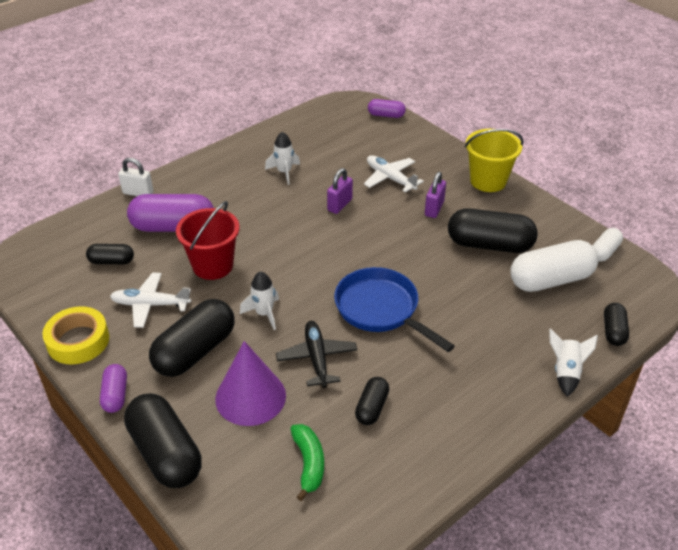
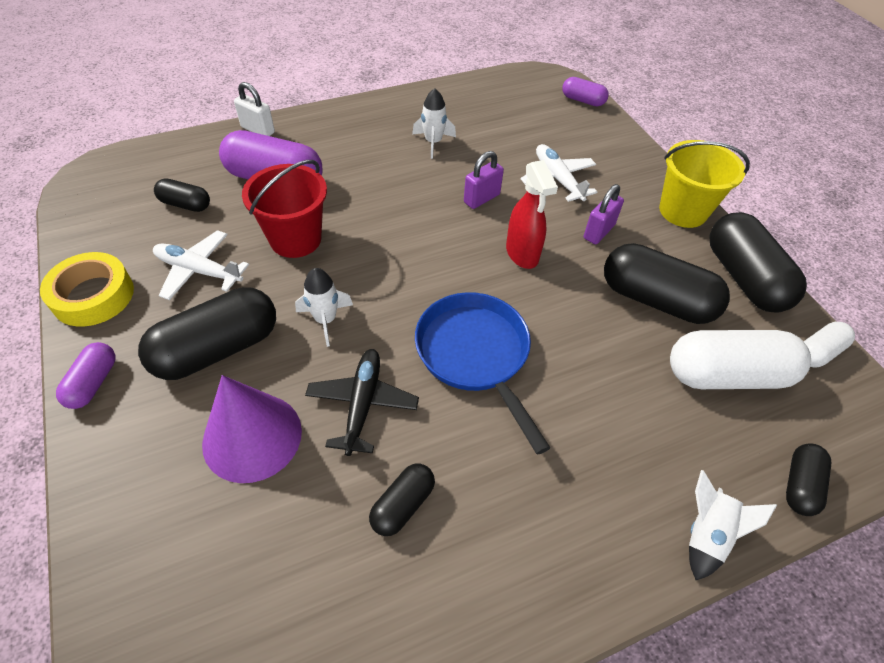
camera: 15 degrees right, 10 degrees up
black capsule [124,393,202,488] -> black capsule moved to [709,212,807,313]
green banana [290,424,324,501] -> none
none -> red spray bottle [506,160,558,269]

